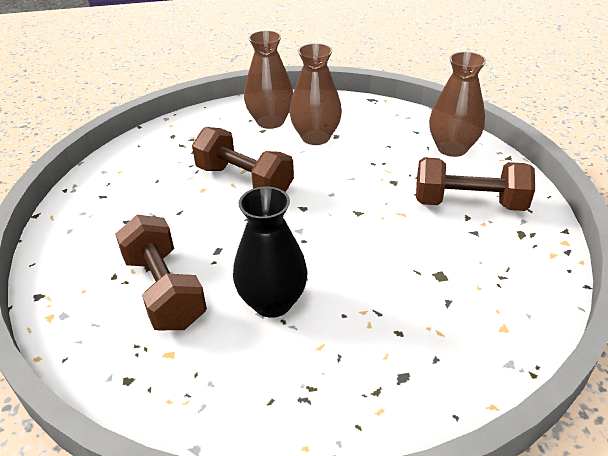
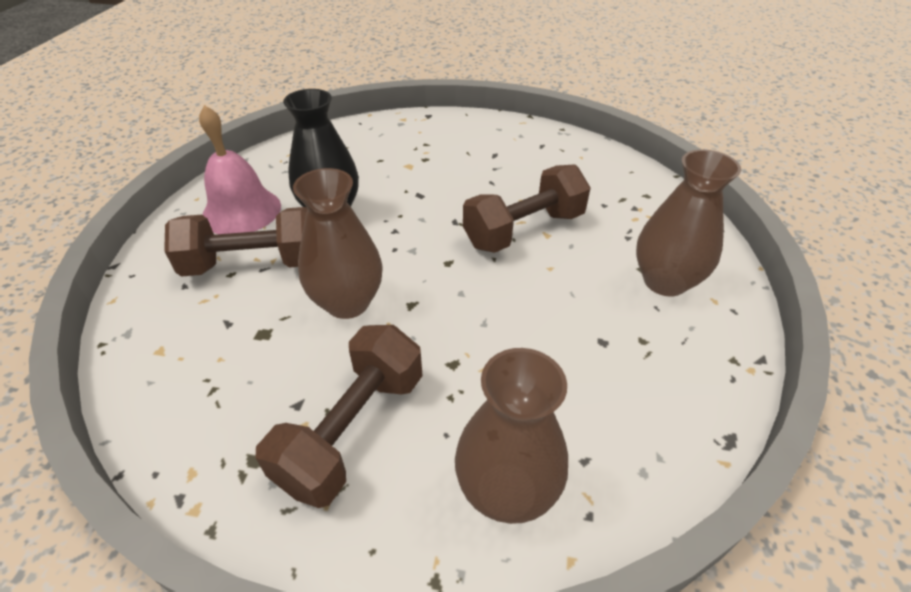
camera: 110 degrees right, 5 degrees up
brown dumbbell [115,215,207,330] -> brown dumbbell moved to [164,207,308,277]
brown vase [290,43,342,145] -> brown vase moved to [293,168,383,319]
none -> pink bell [199,105,281,234]

